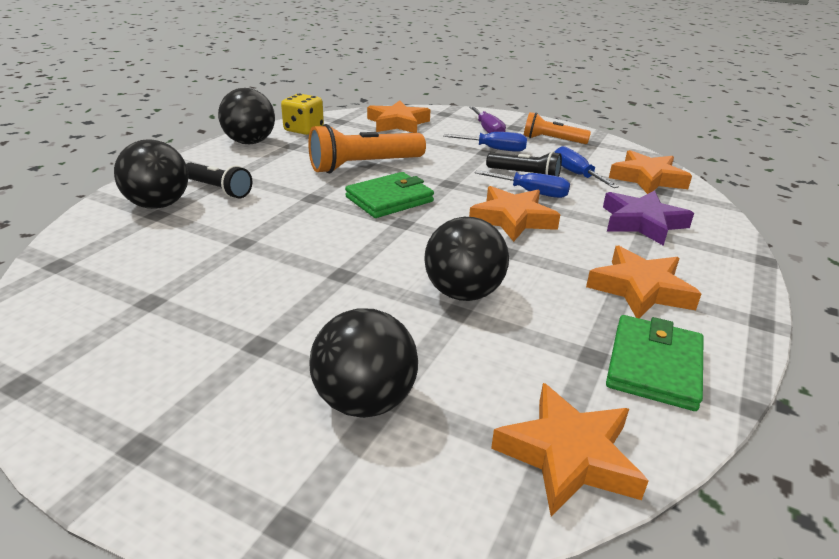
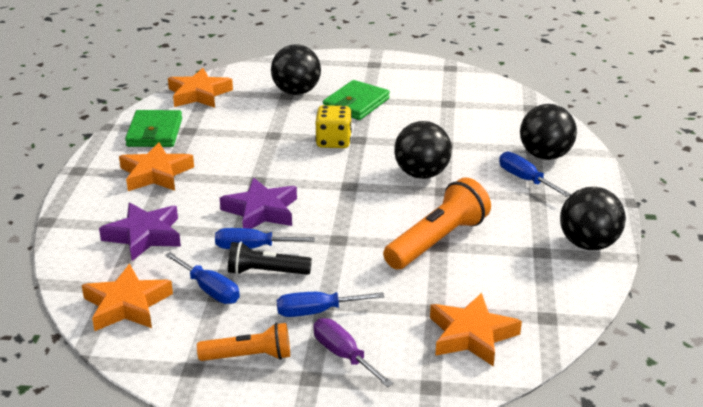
camera: 160 degrees right, 0 degrees up
black flashlight [186,163,252,198] -> blue screwdriver [499,152,571,197]
yellow dice [281,93,324,135] -> yellow dice moved to [315,105,352,148]
green wallet [345,172,434,218] -> green wallet moved to [323,80,390,120]
black ball [424,217,509,301] -> black ball moved to [394,121,452,179]
orange star [469,186,560,242] -> purple star [220,178,297,229]

